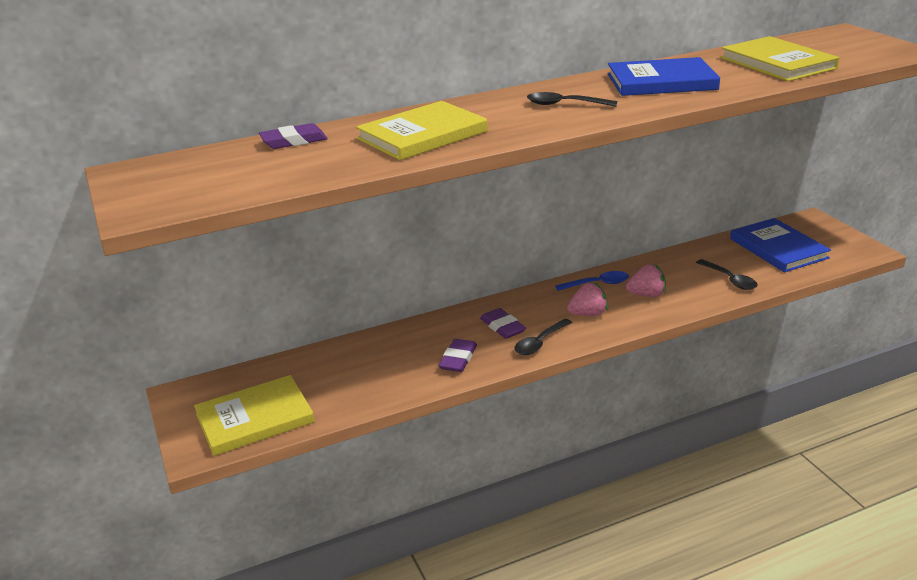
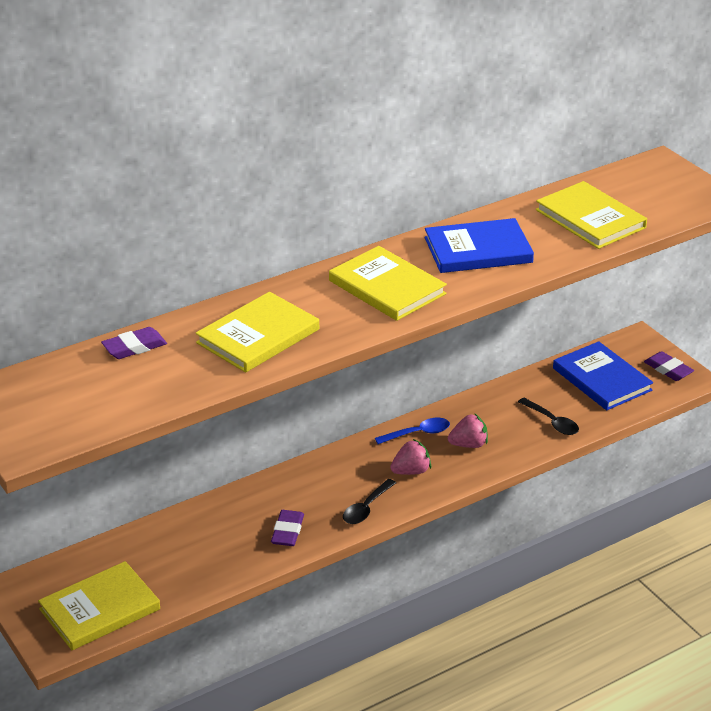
camera: 10 degrees left, 5 degrees up
purple eraser [480,308,526,339] -> purple eraser moved to [644,351,694,381]
black spoon [527,92,617,107] -> yellow book [329,246,447,321]

